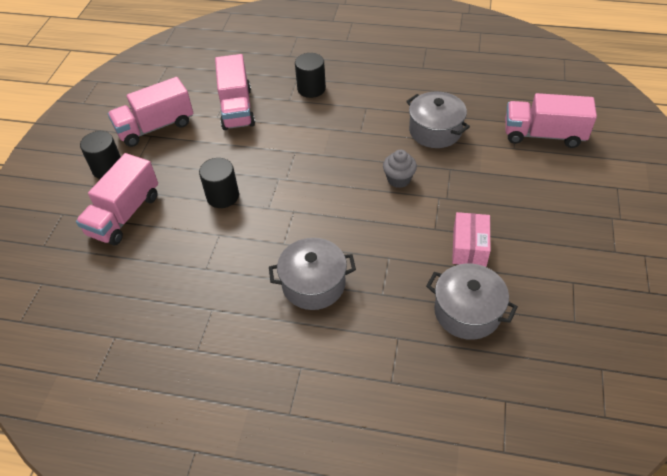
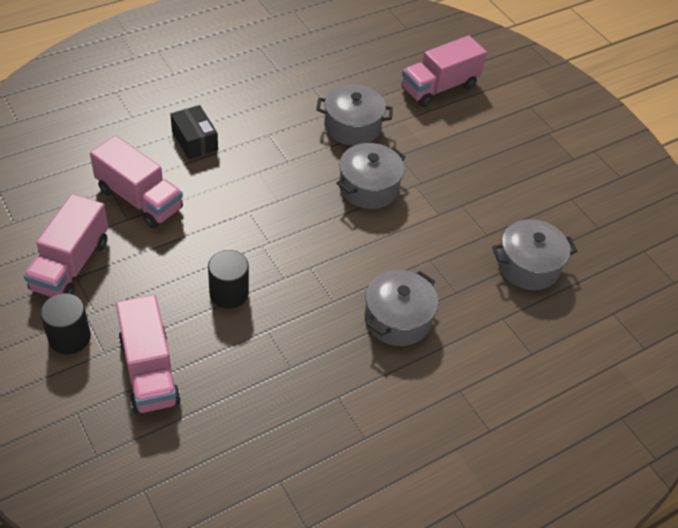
camera: 50 degrees left, 0 degrees up
black cylinder [295,53,326,98] -> black box [170,105,218,159]
grey cupcake [383,150,417,188] -> grey pot [336,143,406,209]
pink box [452,212,490,267] -> none

